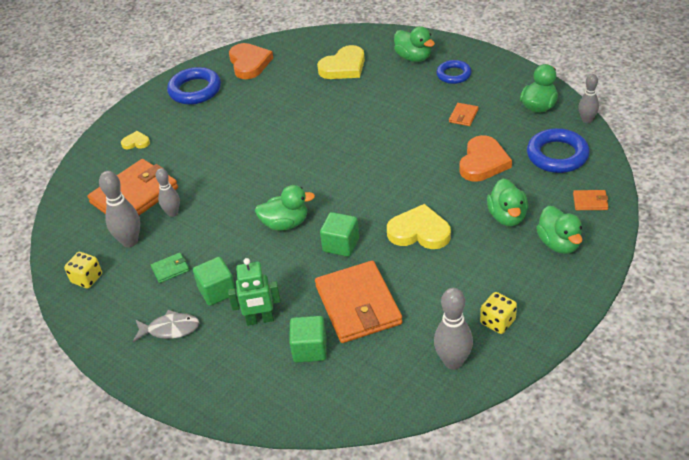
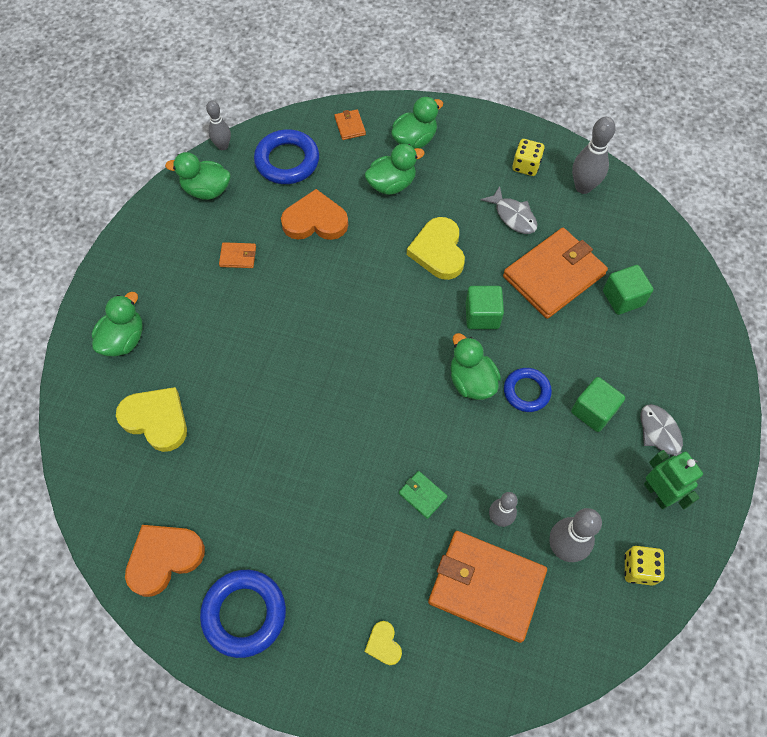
camera: 115 degrees left, 20 degrees up
green wallet [151,253,189,283] -> green wallet moved to [399,471,447,519]
green robot [228,258,281,326] -> green robot moved to [644,450,703,509]
blue ring [436,60,472,84] -> blue ring moved to [504,368,552,412]
none -> grey fish [481,186,537,234]

